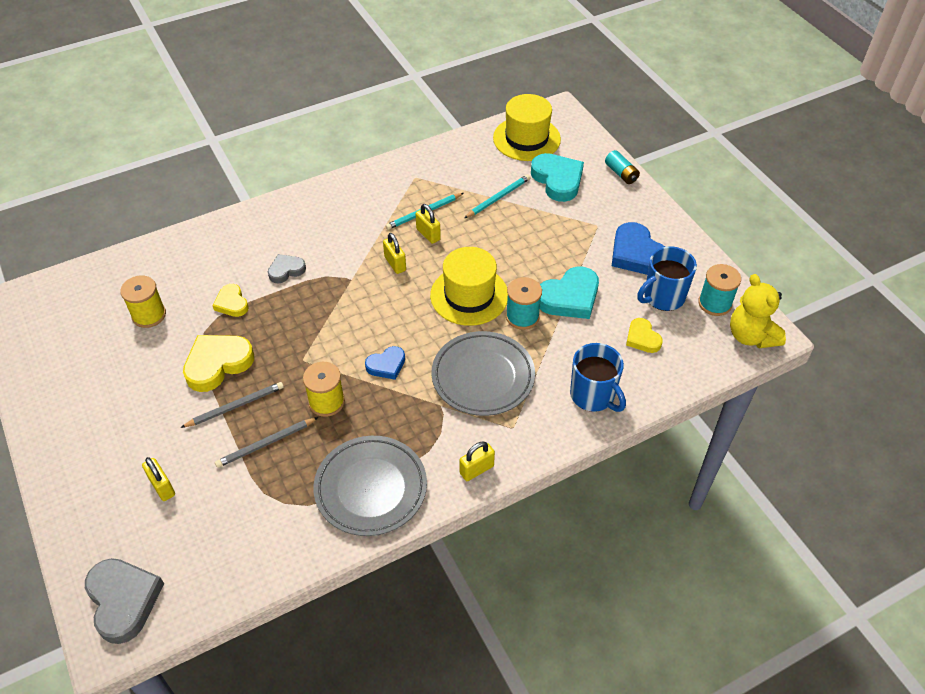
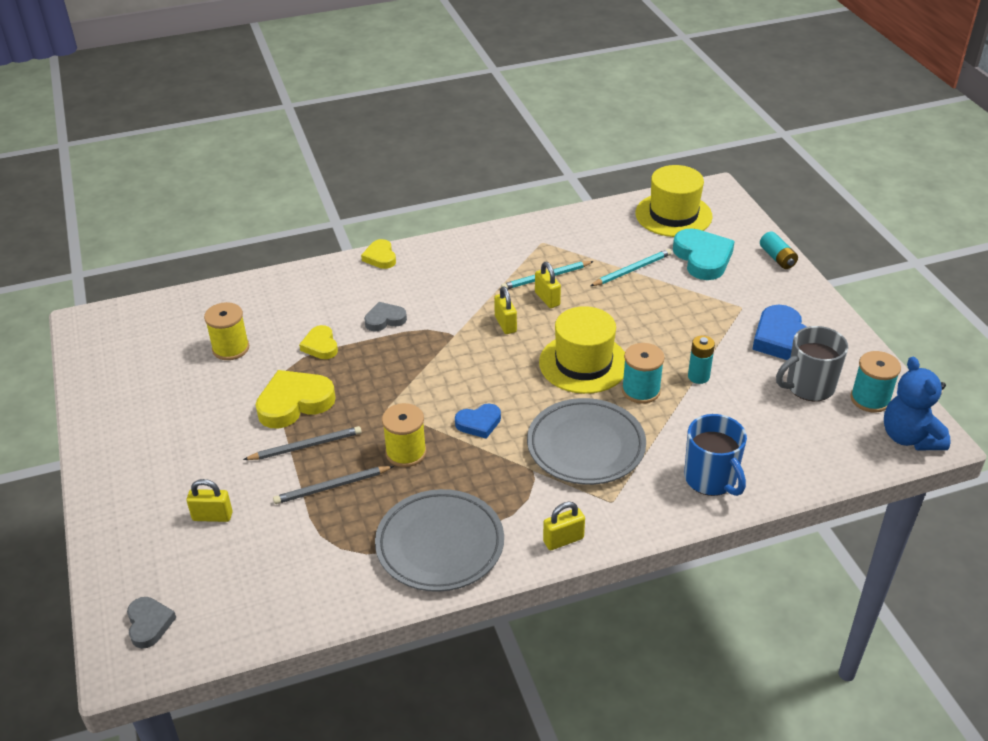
camera: 10 degrees right, 10 degrees down
grey heart [85,558,164,644] -> grey heart [127,597,176,649], size x0.58
yellow padlock [142,457,175,501] -> yellow padlock turned 60 degrees counterclockwise [186,479,233,522]
turquoise heart [540,266,599,319] -> turquoise battery [688,336,715,384]
yellow heart [626,318,663,353] -> yellow heart moved to [361,239,396,269]
blue mug [637,246,697,311] -> grey mug [776,326,848,401]
yellow teddy bear [730,274,786,348] -> blue teddy bear [884,357,950,450]

